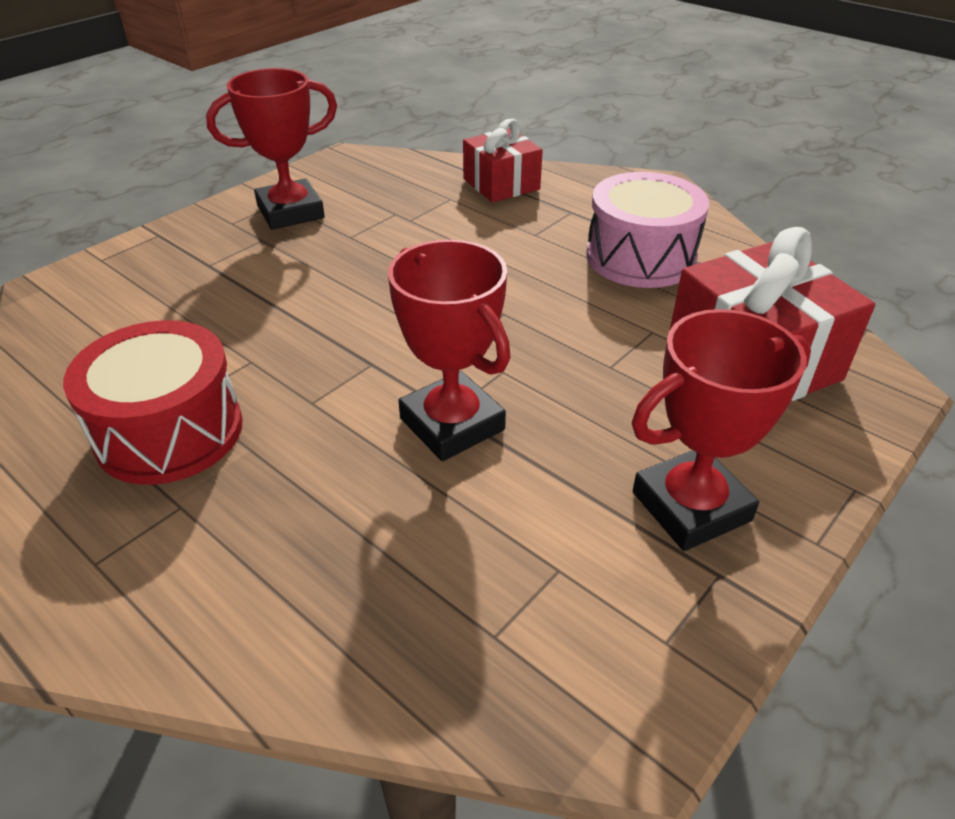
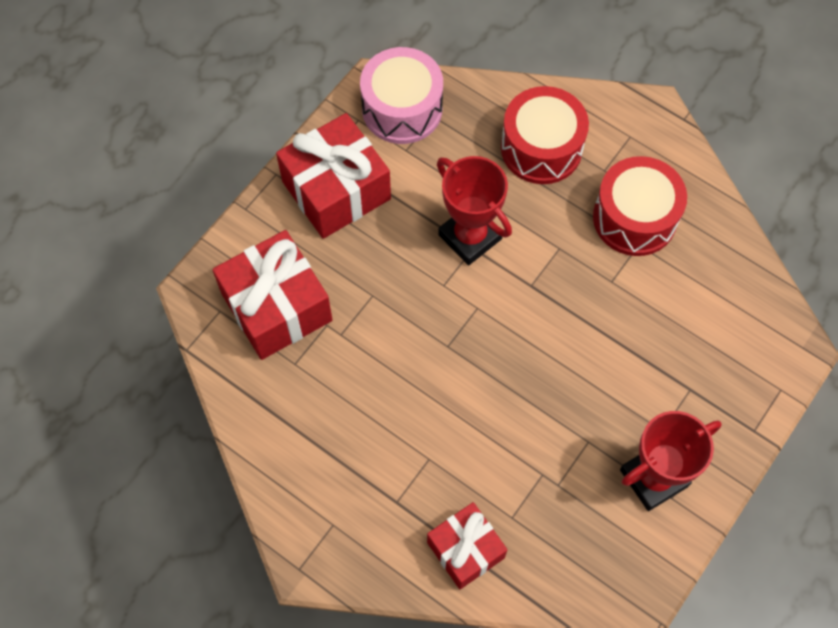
camera: 175 degrees right, 25 degrees up
pink drum [587,172,709,288] -> pink drum moved to [360,47,443,144]
red trophy [632,309,811,551] -> red gift [276,113,391,239]
none -> red drum [501,86,589,184]

